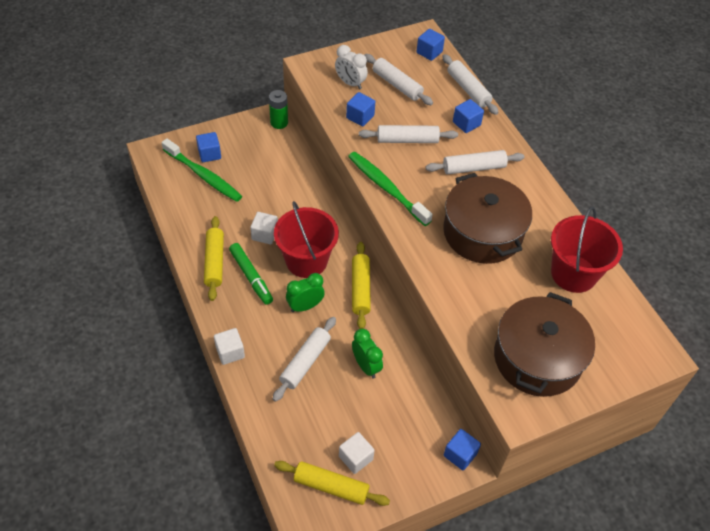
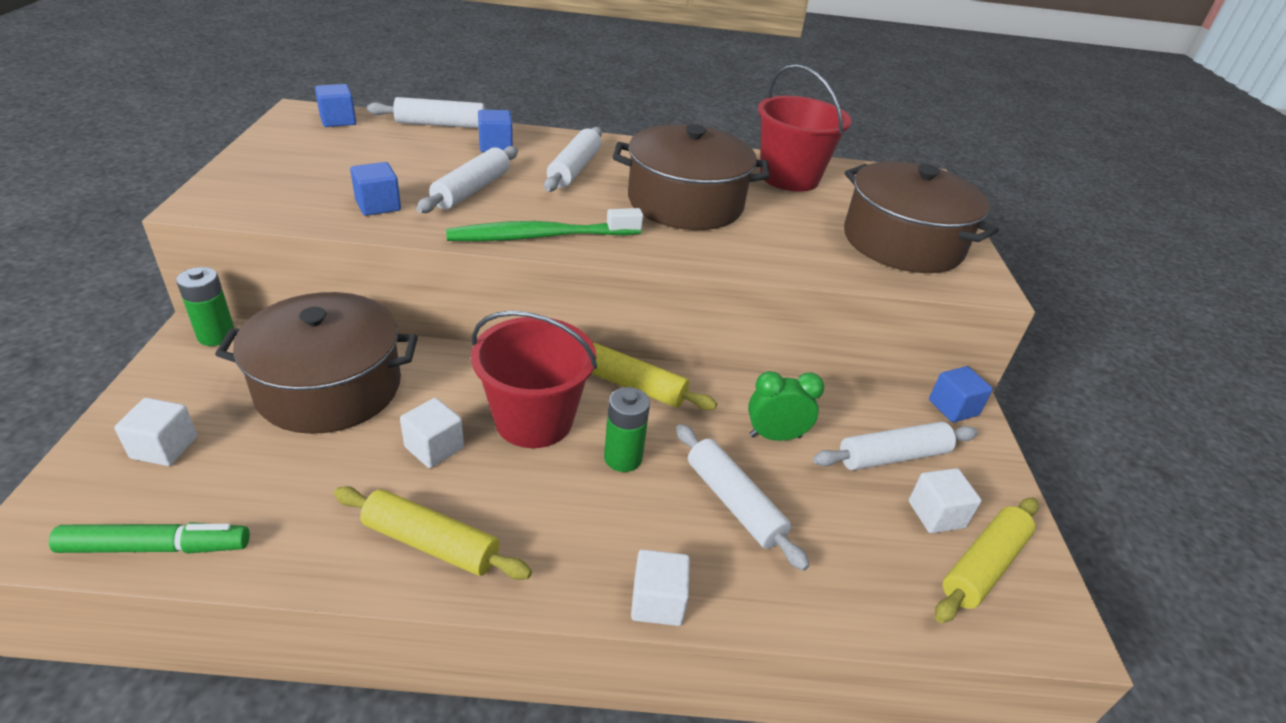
camera: 65 degrees left, 15 degrees down
green toothbrush [162,138,242,202] -> none
blue cube [196,132,221,162] -> white cube [114,398,197,466]
green marker [229,243,273,305] -> green marker moved to [49,522,250,553]
green clock [286,273,325,312] -> green battery [604,387,650,472]
white clock [335,45,368,89] -> none
white rolling pin [365,54,433,105] -> white rolling pin moved to [813,422,978,470]
none -> brown pot [215,292,418,434]

